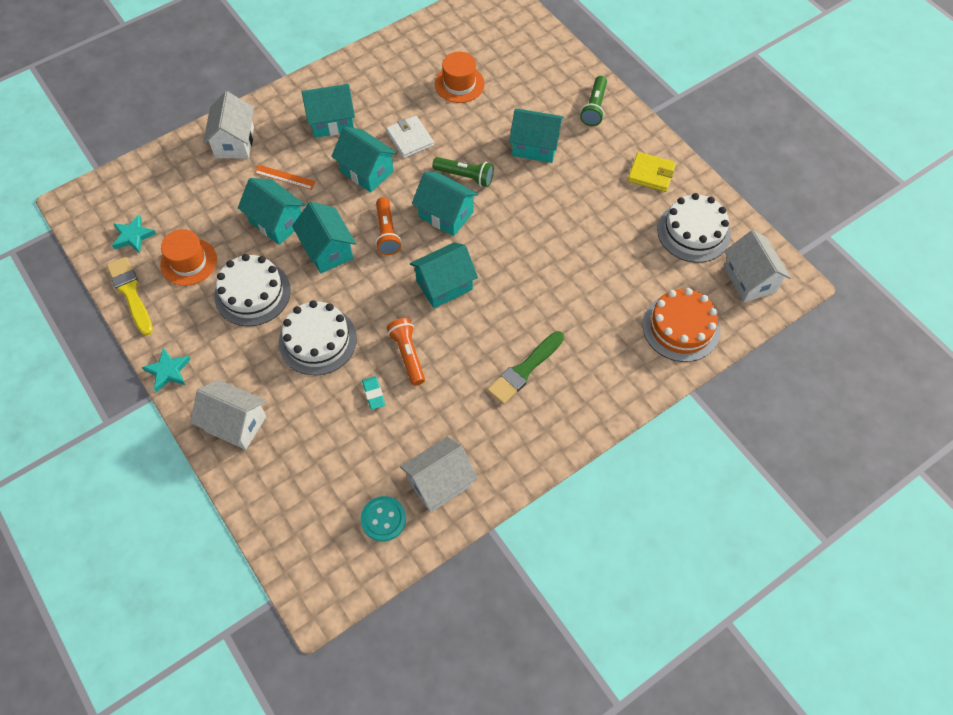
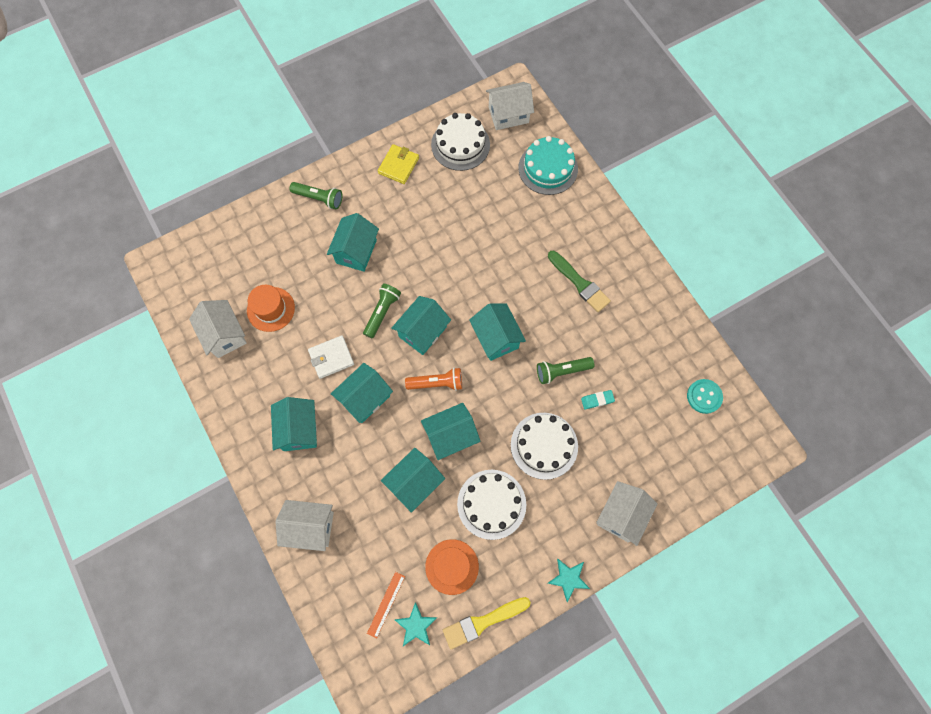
camera: 85 degrees left, 10 degrees up
orange ruler [254,165,316,190] -> orange ruler moved to [367,572,405,639]
orange flashlight [387,318,425,386] -> green flashlight [537,357,595,384]
white house [400,436,478,513] -> white house moved to [189,300,247,358]
orange cake [643,288,720,362] -> turquoise cake [518,136,578,195]

